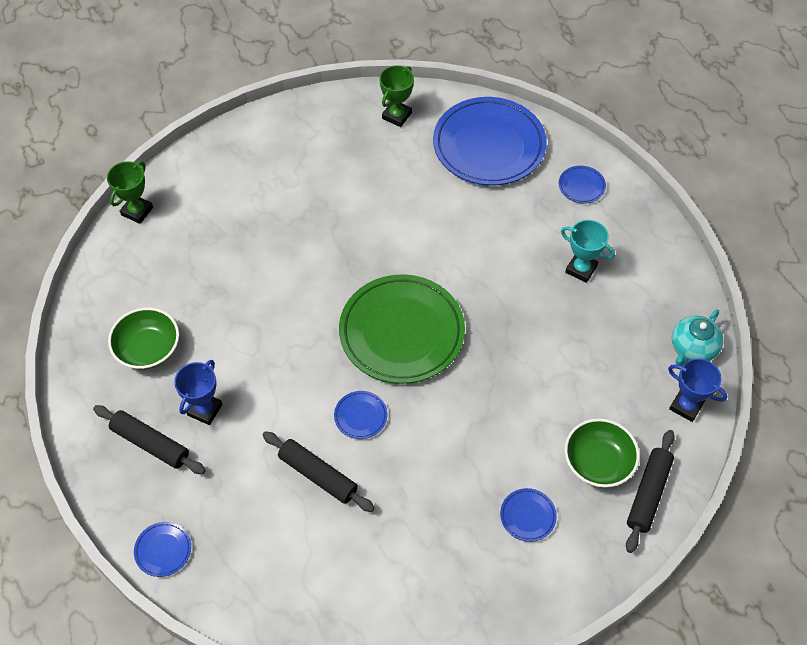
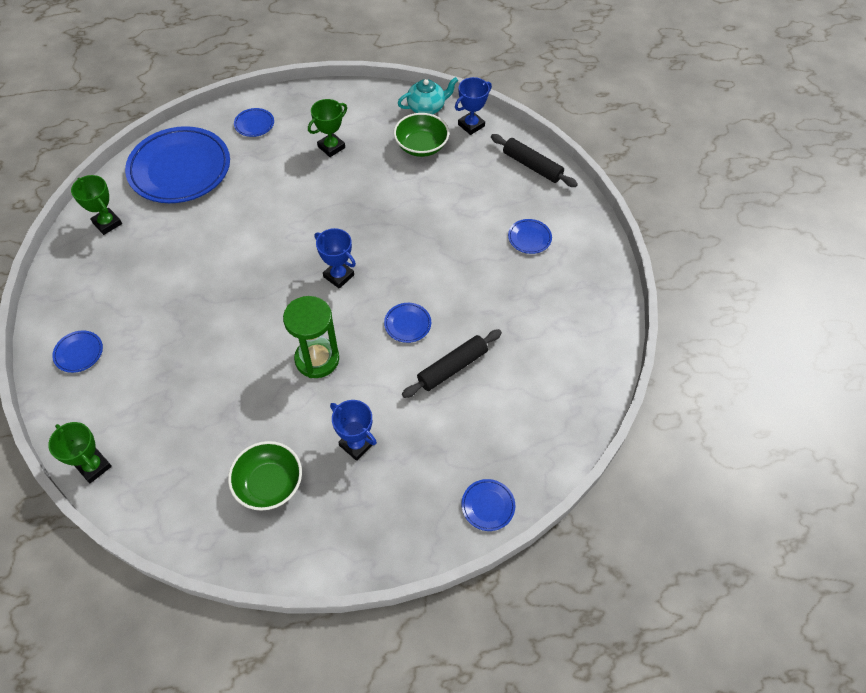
camera: 75 degrees left, 0 degrees up
black rolling pin [93,405,206,474] -> none
green plate [339,274,465,384] -> blue trophy [315,228,356,289]
turquoise trophy [561,220,615,283] -> green trophy [308,99,347,157]
green bowl [564,418,640,487] -> green bowl moved to [394,113,449,157]
turquoise teapot [672,309,723,366] -> turquoise teapot turned 75 degrees counterclockwise [398,77,458,114]
none -> blue plate [52,330,103,373]
none -> green hourglass [283,296,339,378]

